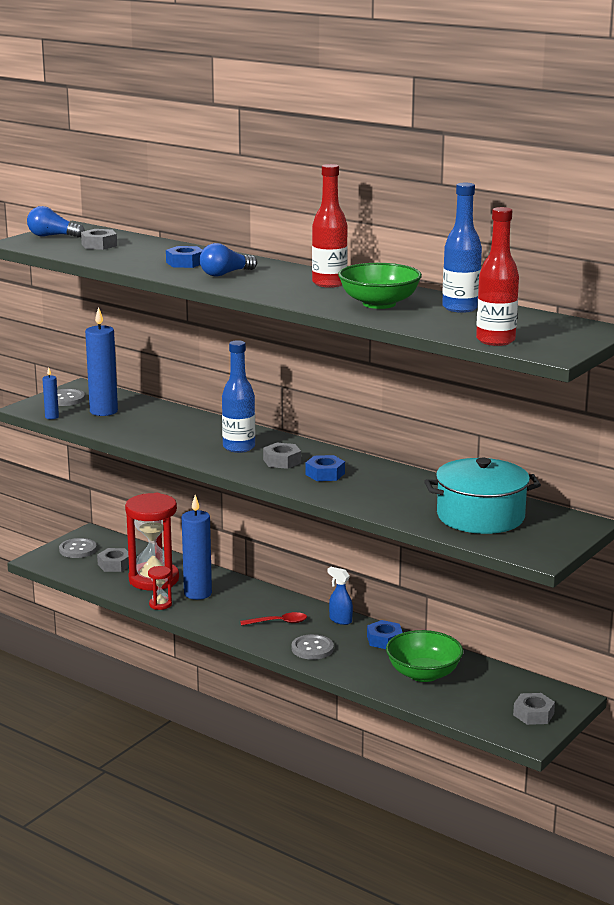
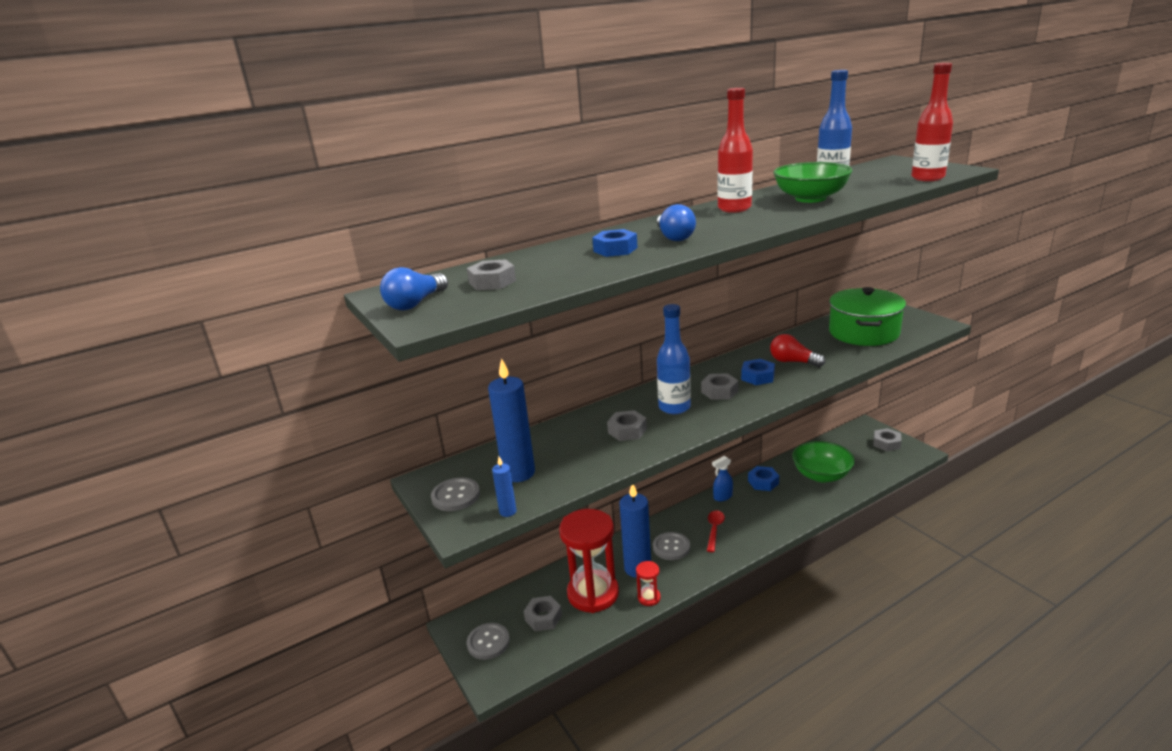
camera: 65 degrees left, 5 degrees up
grey button [292,634,334,660] -> grey button moved to [653,532,690,560]
turquoise pot [424,458,541,534] -> green pot [829,287,906,346]
none -> grey nut [607,410,647,441]
none -> red light bulb [770,334,825,367]

